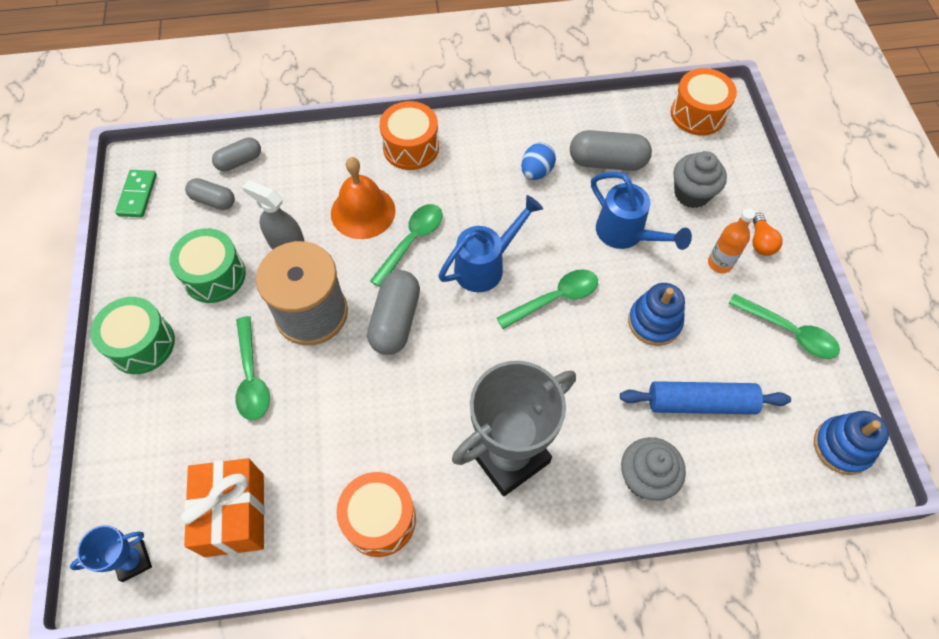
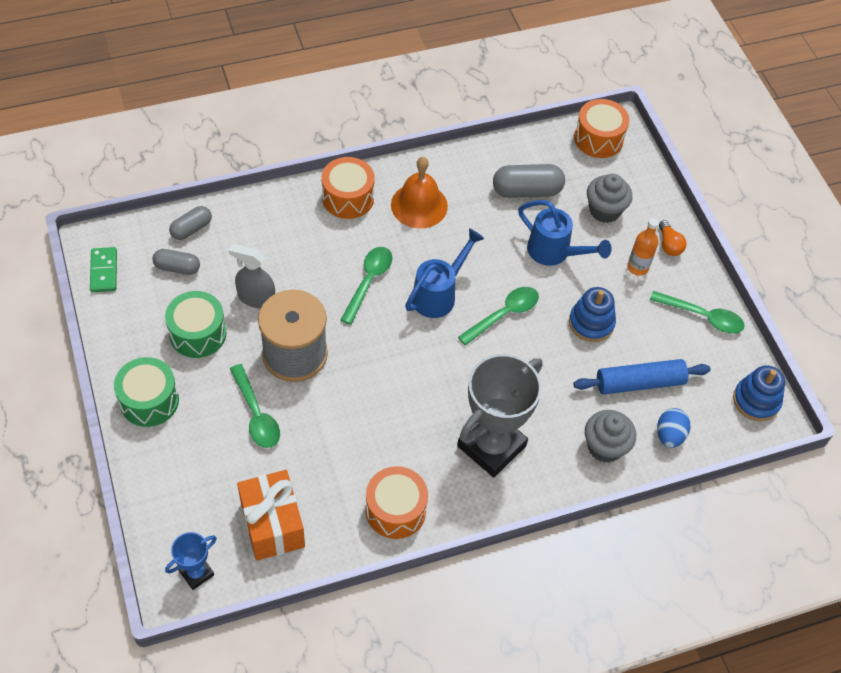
camera: 15 degrees left, 5 degrees down
orange bell [331,157,395,239] -> orange bell moved to [391,157,448,229]
grey capsule [367,270,420,355] -> none
blue egg [521,143,556,180] -> blue egg moved to [657,408,690,448]

